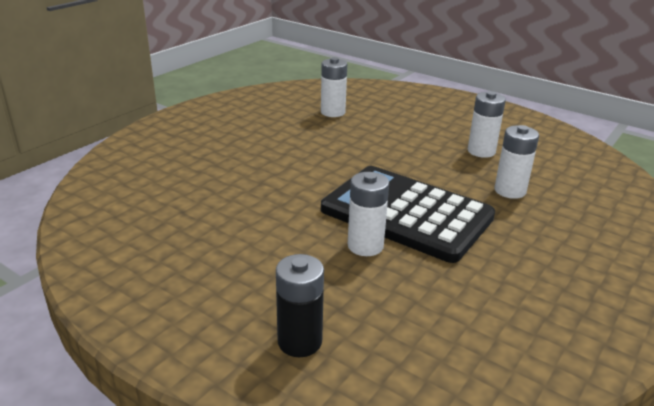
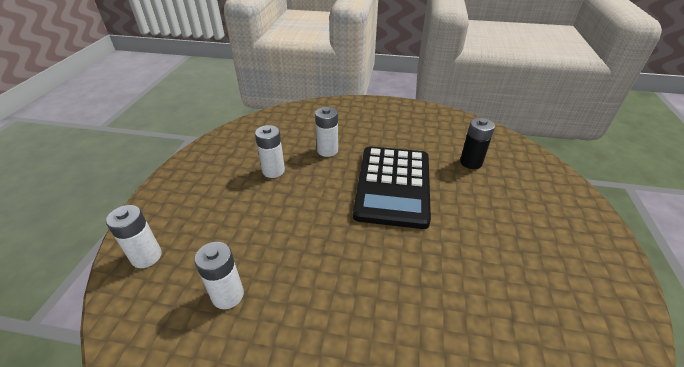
camera: 115 degrees left, 10 degrees up
black battery [276,254,324,357] -> black battery moved to [460,118,495,169]
white battery [348,172,389,256] -> white battery moved to [106,205,162,268]

